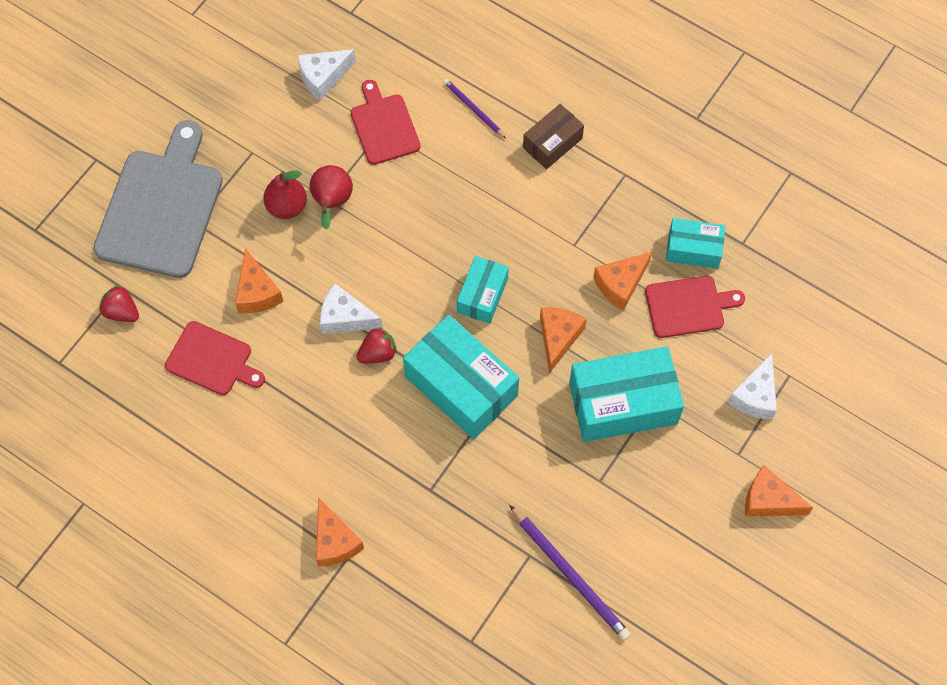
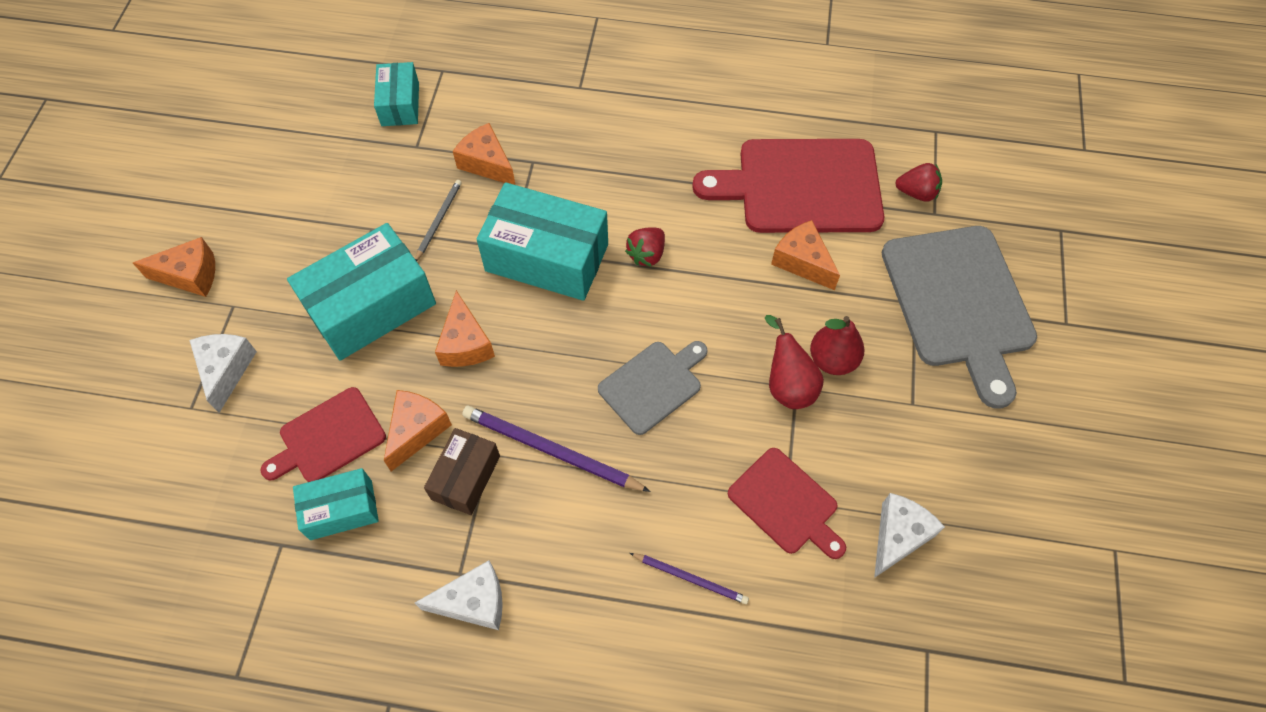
camera: 155 degrees right, 5 degrees down
red cutting board [165,321,265,395] -> red cutting board [692,139,884,233], size x1.78
orange cheese [316,497,364,567] -> orange cheese moved to [453,123,515,185]
white cheese [320,284,383,334] -> white cheese moved to [415,560,503,630]
turquoise box [457,256,509,324] -> turquoise box moved to [374,62,419,126]
purple pencil [509,505,631,640] -> purple pencil moved to [462,406,651,492]
brown box [523,104,584,169] -> brown box moved to [424,428,500,515]
none -> grey pencil [415,180,462,261]
none -> grey cutting board [598,341,708,435]

